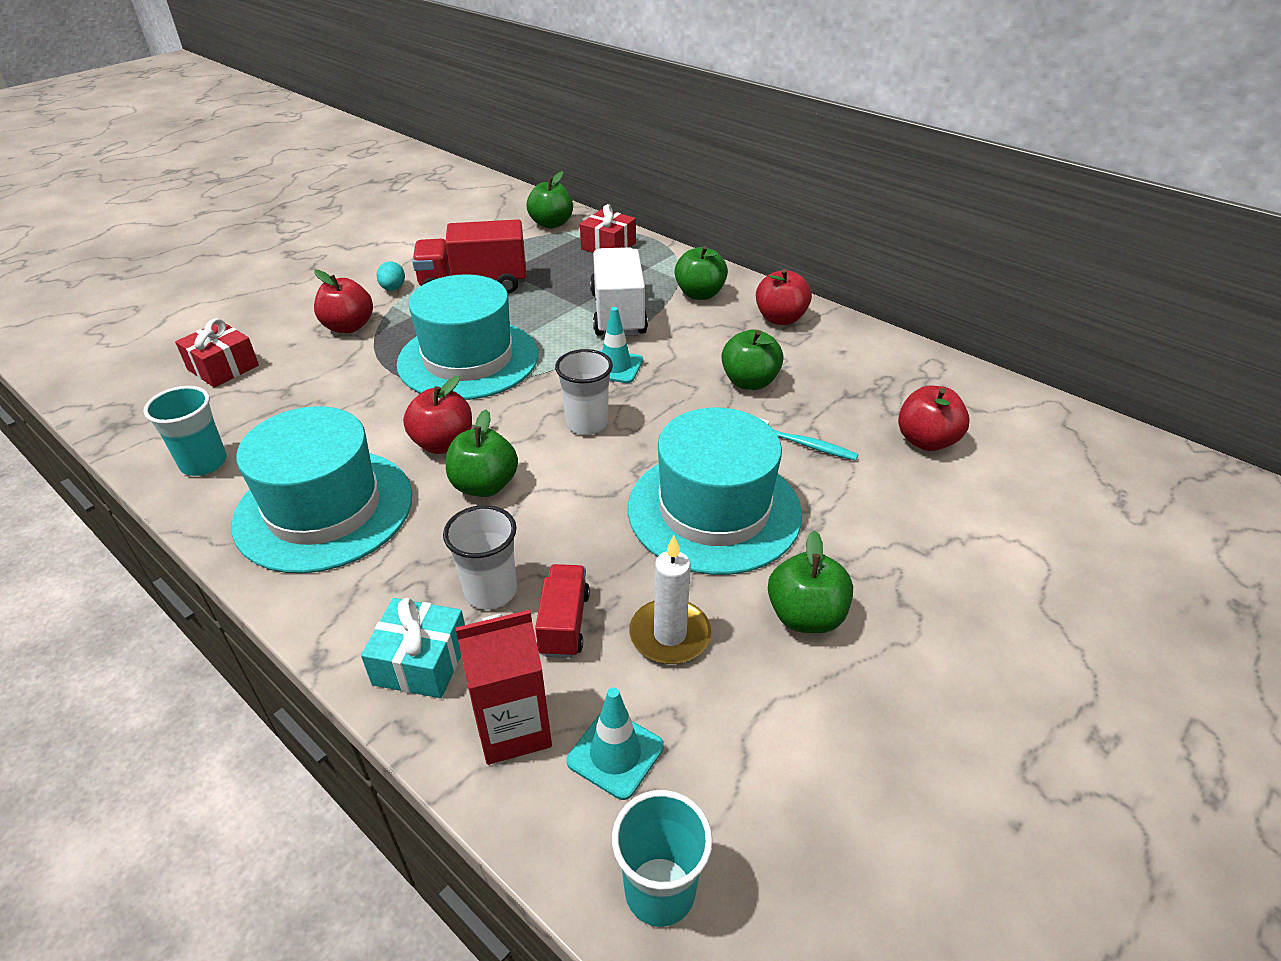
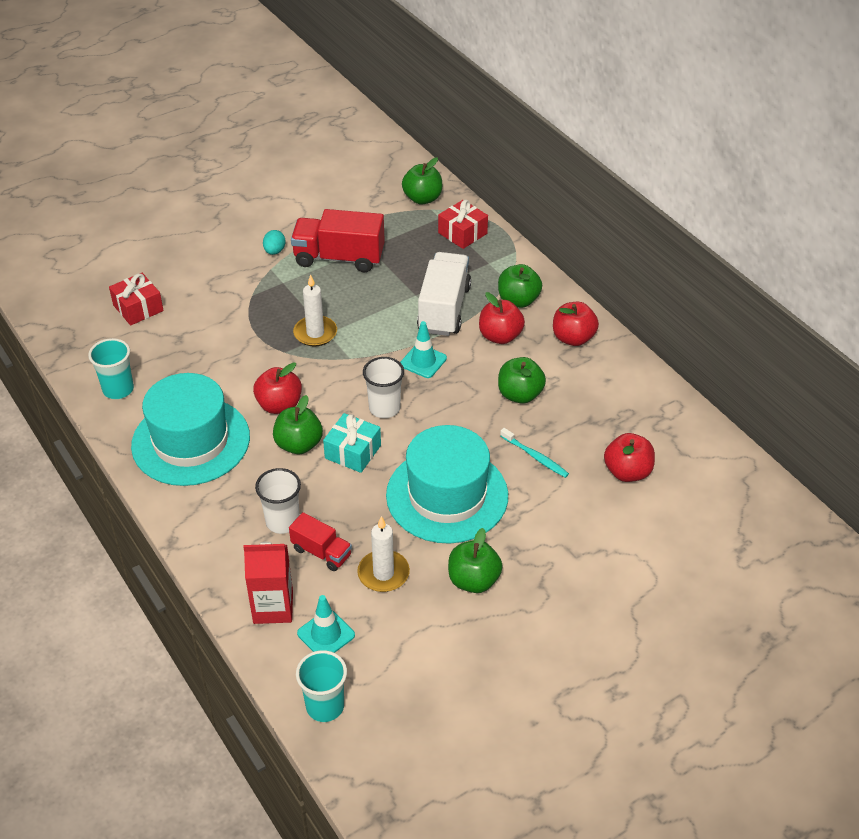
camera: 15 degrees right, 5 degrees up
red apple [314,270,373,333] -> red apple moved to [479,292,525,344]
turquoise gift [361,598,465,698] -> turquoise gift moved to [323,413,381,473]
turquoise hat [397,274,538,400] -> white candle [293,274,337,347]
red truck [535,564,590,658] -> red truck turned 105 degrees clockwise [289,512,352,571]

